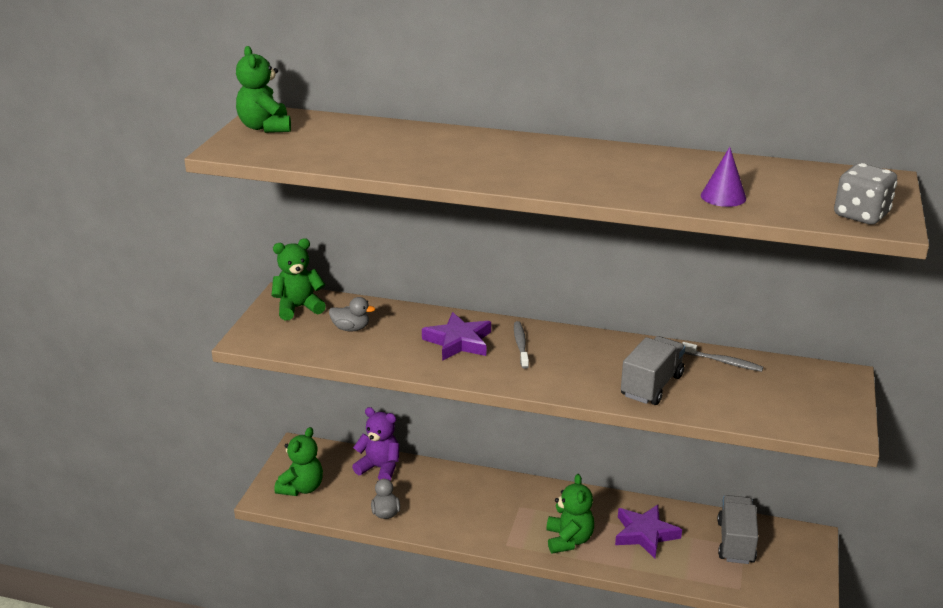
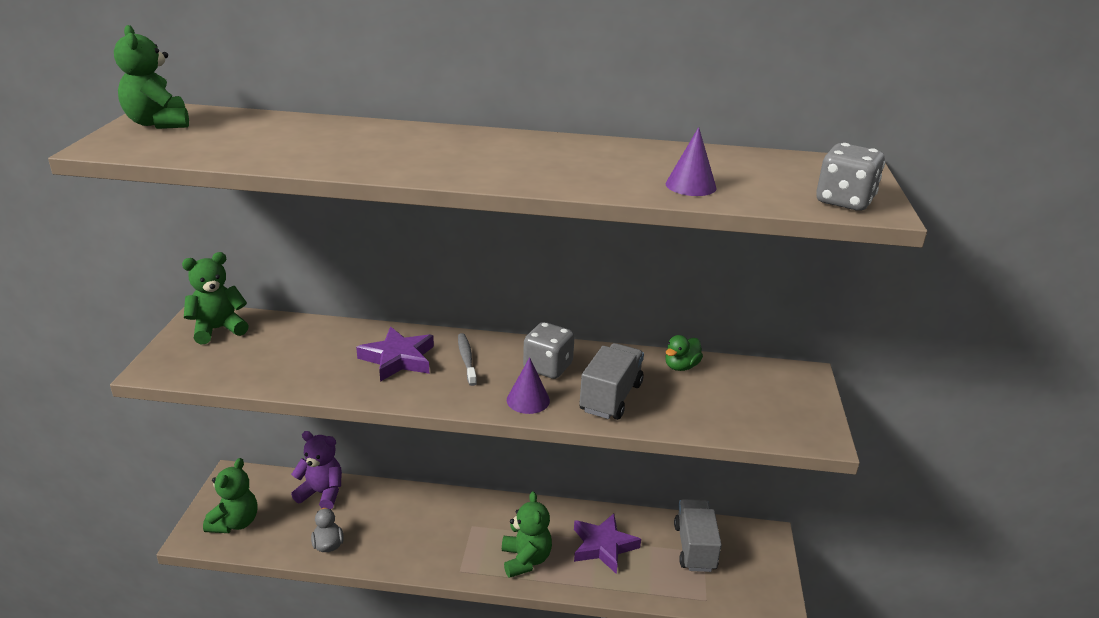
camera: 10 degrees left, 0 degrees up
grey duck [329,297,376,332] -> none
grey toothbrush [682,342,764,372] -> green duck [665,335,703,371]
none -> purple cone [507,357,550,414]
none -> grey dice [523,322,575,379]

